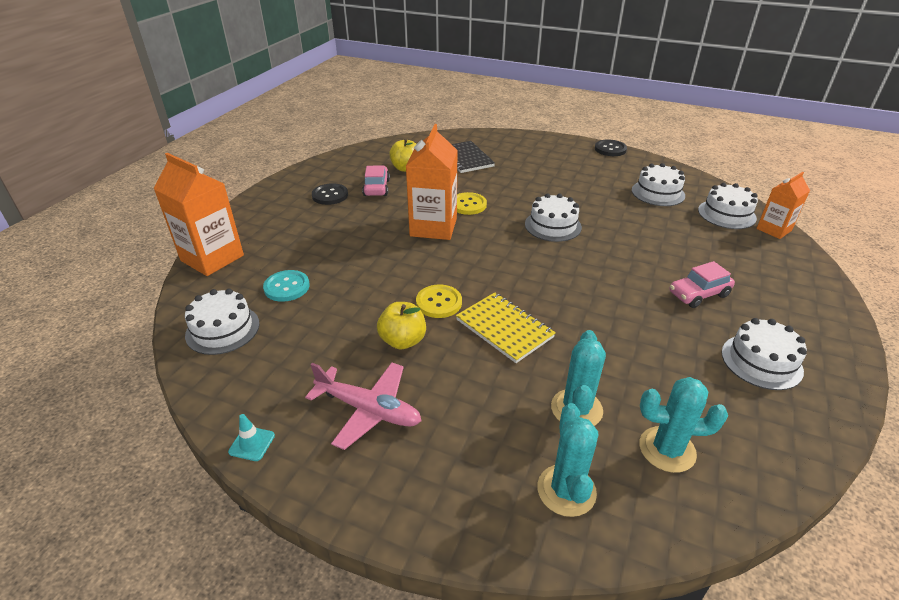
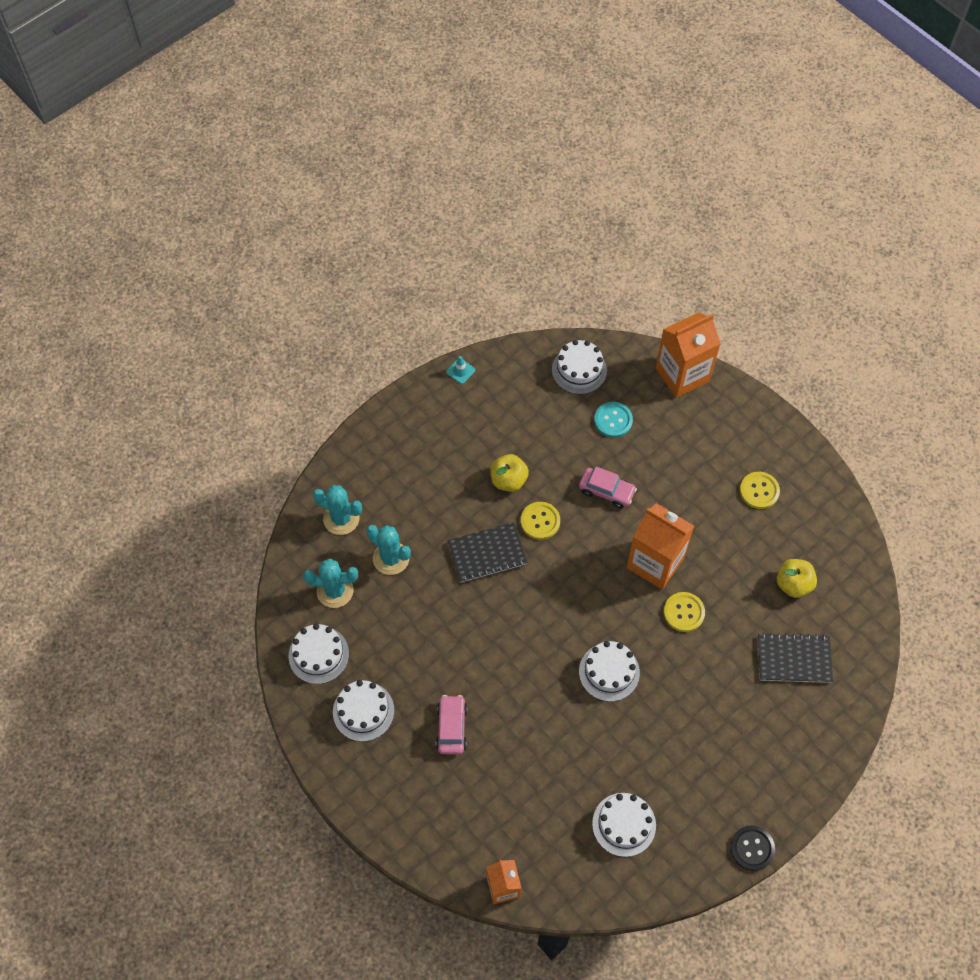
camera: 115 degrees right, 25 degrees up
pink plane [305,362,422,450] -> none
black button [312,183,348,205] -> yellow button [740,472,780,509]
pink car [362,165,390,196] -> pink car moved to [579,466,637,508]
yellow notebook [456,292,556,363] -> black notebook [448,522,527,582]
turquoise cactus [639,377,728,473] -> turquoise cactus turned 60 degrees clockwise [303,559,358,608]
white cake [698,183,758,229] -> white cake moved to [288,624,349,684]

